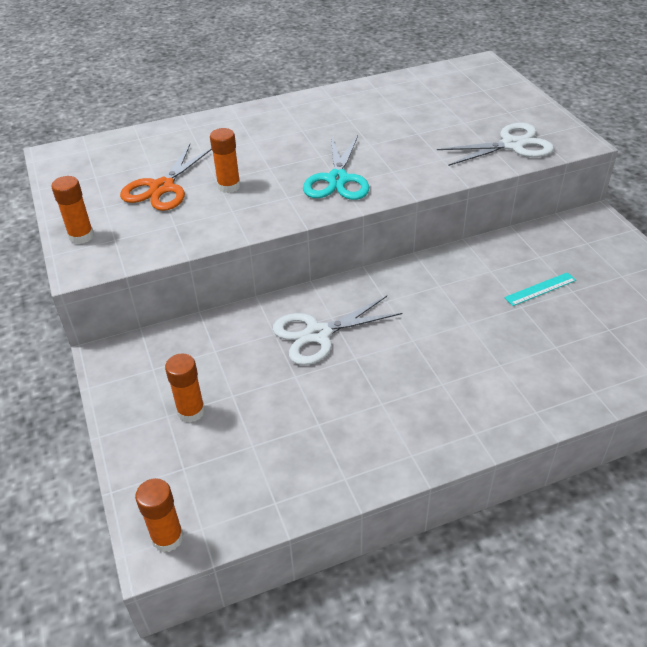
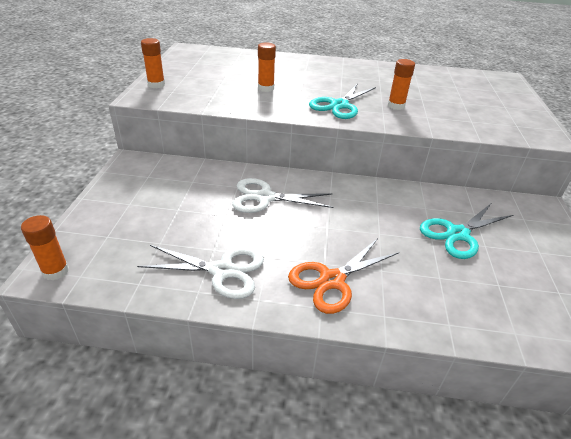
camera: 25 degrees right, 5 degrees down
orange scissors [120,144,212,211] -> orange scissors moved to [288,238,400,314]
orange glue stick [165,353,205,423] -> orange glue stick moved to [388,59,415,110]
white scissors [437,123,554,166] -> white scissors moved to [137,245,264,299]
turquoise ruler [504,272,576,306] -> turquoise scissors [420,204,513,259]

